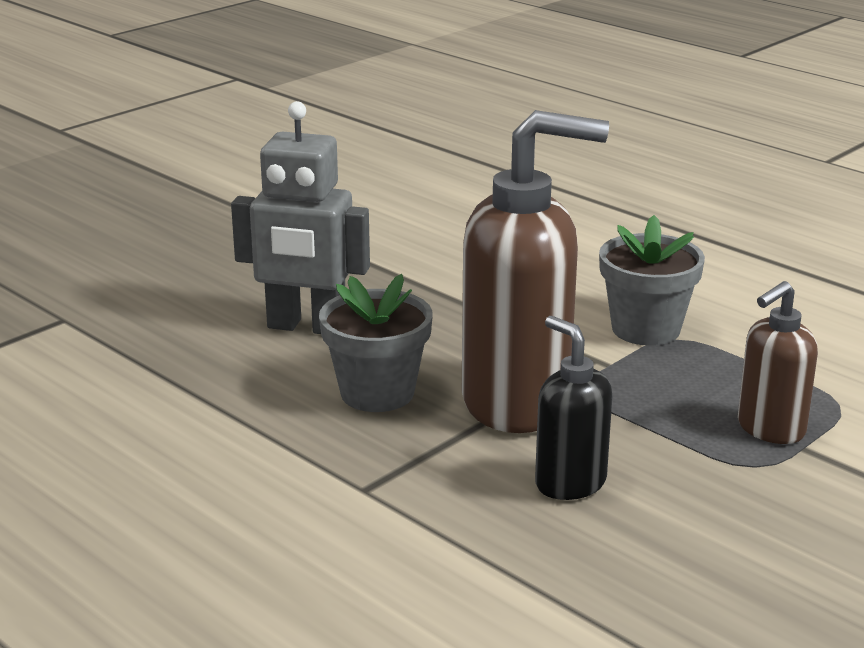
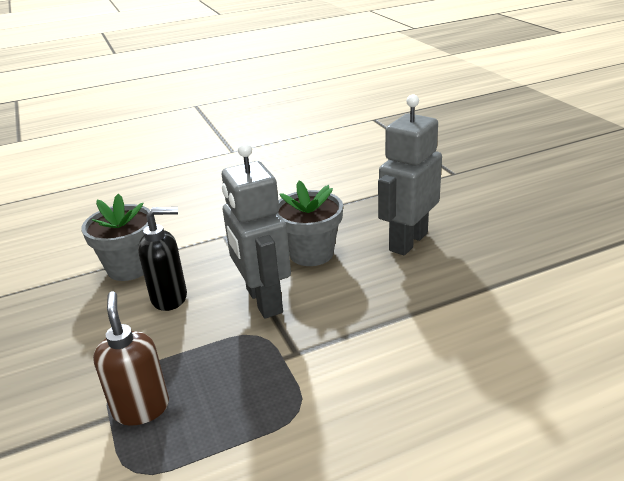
camera: 115 degrees right, 5 degrees up
brown soap dispenser [462,110,609,433] -> grey robot [222,143,291,318]
grey flower pot [599,215,705,346] -> grey flower pot moved to [81,194,150,281]

